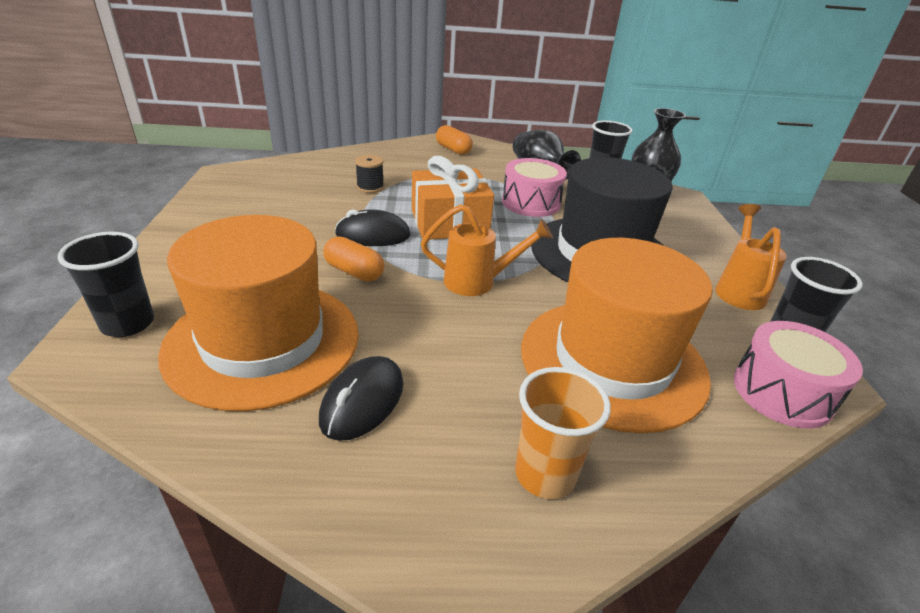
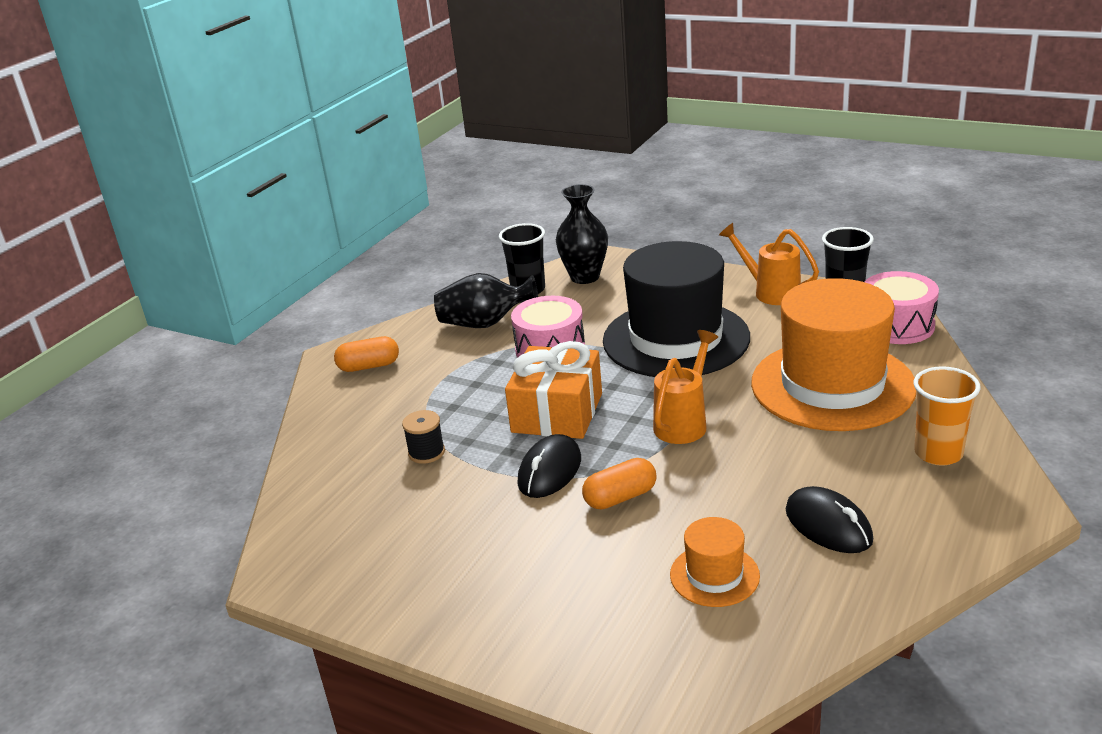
camera: 55 degrees left, 5 degrees down
black cup [58,232,154,337] -> none
orange hat [158,215,359,411] -> orange hat [670,517,760,607], size x0.45

